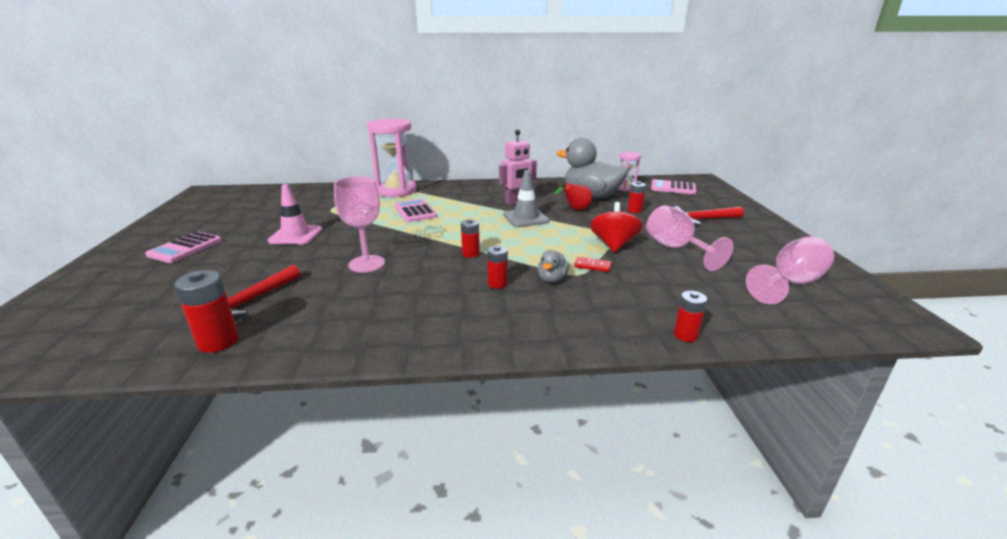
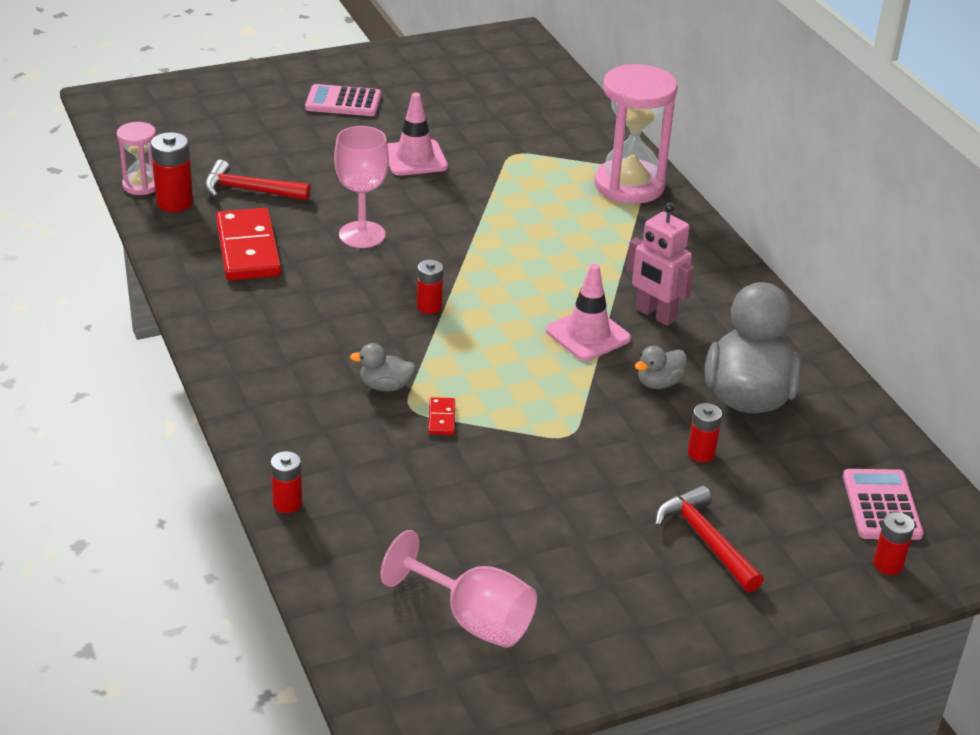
camera: 70 degrees right, 10 degrees up
pink calculator [395,199,437,222] -> none
red battery [487,245,508,289] -> red battery moved to [873,512,915,575]
grey traffic cone [503,170,549,227] -> pink traffic cone [546,264,631,361]
red pear [554,183,593,210] -> grey duck [635,346,687,389]
red spinning top [590,202,643,252] -> none
pink hourglass [618,152,641,191] -> pink hourglass moved to [117,122,156,195]
pink goblet [646,205,734,271] -> none
none -> red domino [216,208,281,280]

